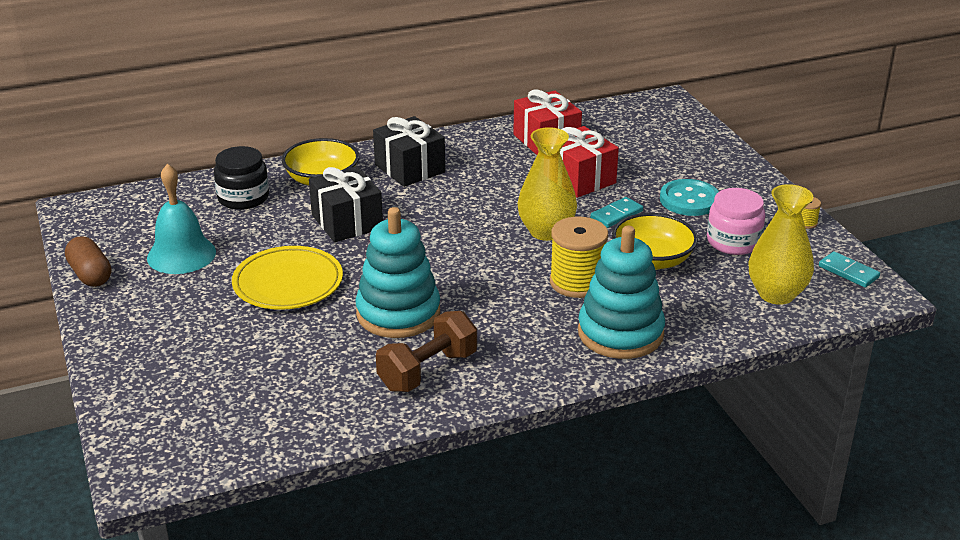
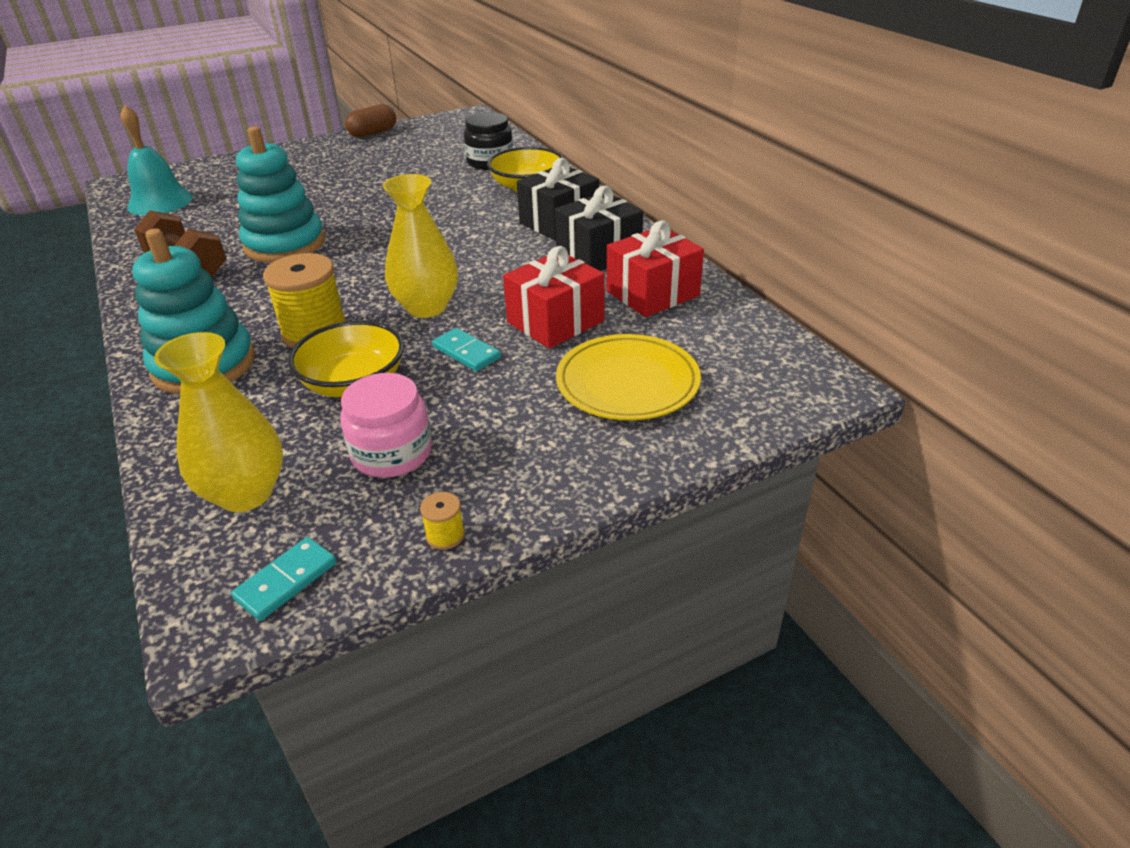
camera: 85 degrees right, 5 degrees up
turquoise bell [147,164,216,274] -> turquoise bell moved to [120,105,193,216]
yellow plate [232,246,343,310] -> yellow plate moved to [556,334,701,420]
black gift [309,166,383,242] -> black gift moved to [555,186,643,271]
turquoise button [660,179,719,216] -> none

